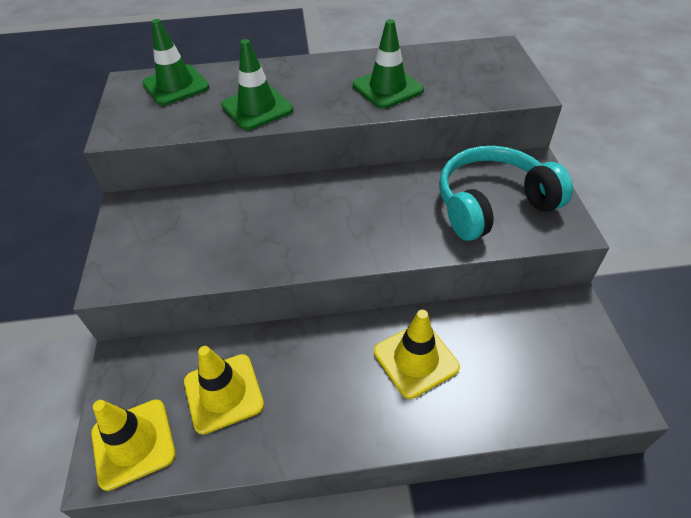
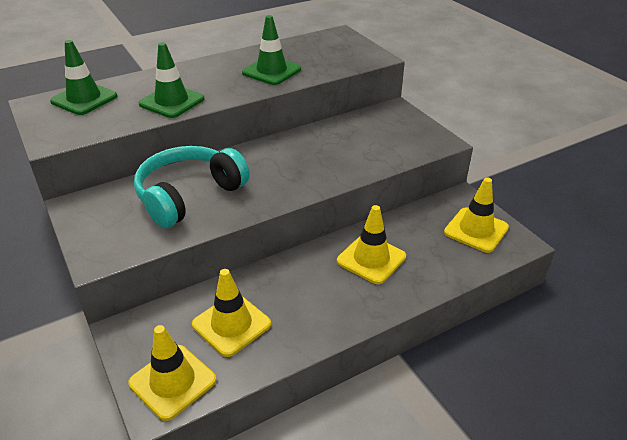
camera: 25 degrees left, 10 degrees down
turquoise headphones [439,146,573,241] -> turquoise headphones moved to [134,146,250,228]
none -> yellow traffic cone [444,178,509,253]

